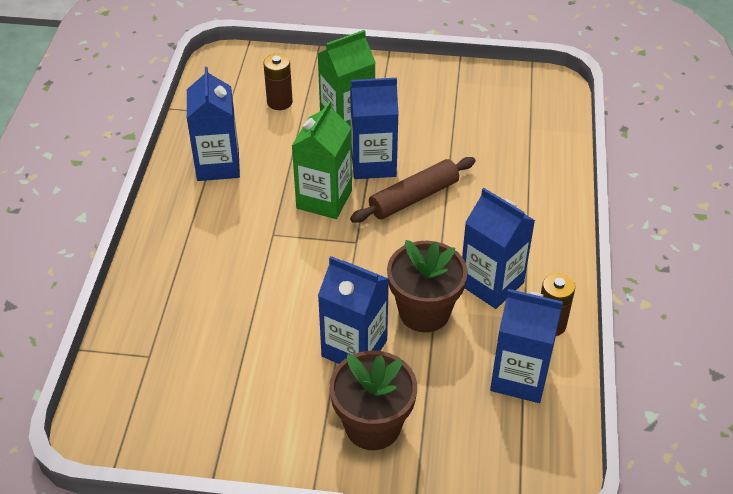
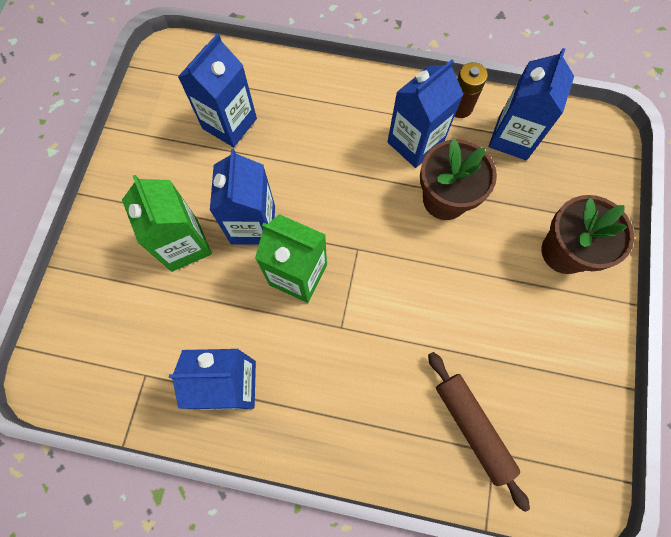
camera: 85 degrees left, 25 degrees up
brown battery [264,54,293,110] -> none
blue carton [318,256,389,364] -> blue carton moved to [178,33,257,147]
brown rolling pin [350,157,476,223] -> brown rolling pin moved to [428,352,530,512]

